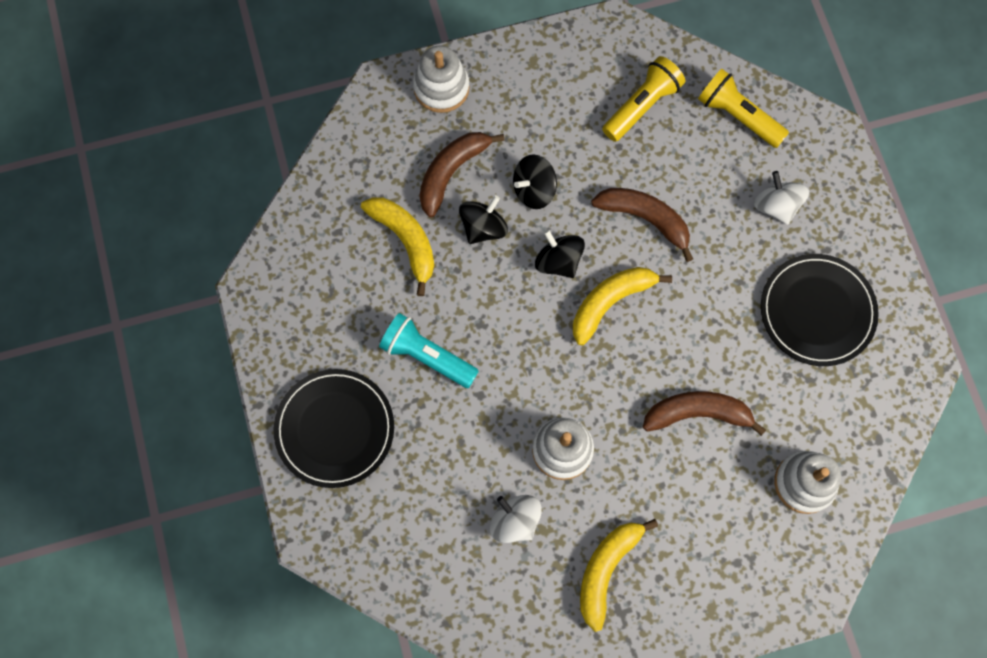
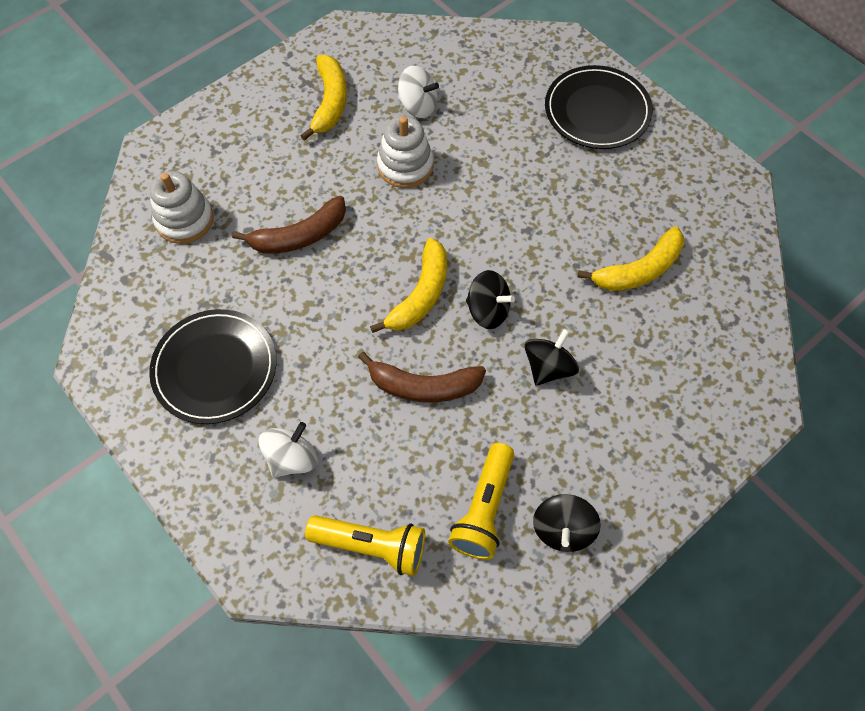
camera: 155 degrees right, 10 degrees down
yellow banana [361,197,434,296] -> yellow banana turned 60 degrees counterclockwise [578,226,684,291]
turquoise flashlight [379,313,479,388] -> none
white stacking toy [413,46,470,113] -> none
brown banana [419,132,505,217] -> none
black spinning top [459,195,508,244] -> black spinning top moved to [533,494,601,552]
white spinning top [754,171,809,225] -> white spinning top turned 90 degrees counterclockwise [259,422,318,478]

